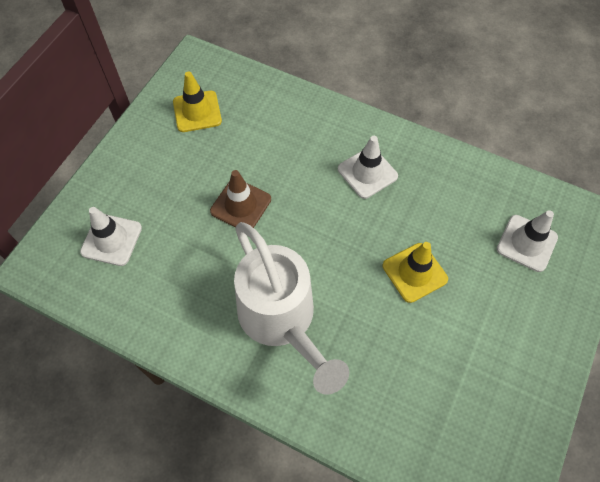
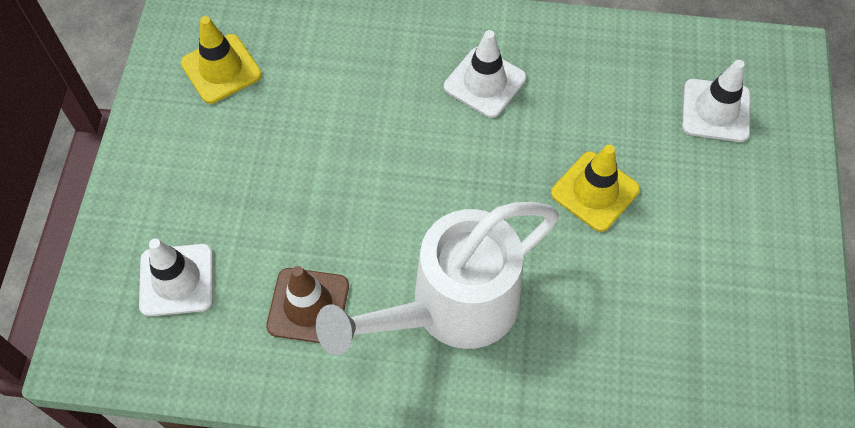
camera: 20 degrees left, 0 degrees up
brown traffic cone [210,170,271,228] -> brown traffic cone moved to [266,266,349,343]
white watering can [234,222,349,395] -> white watering can turned 105 degrees clockwise [316,202,559,355]

